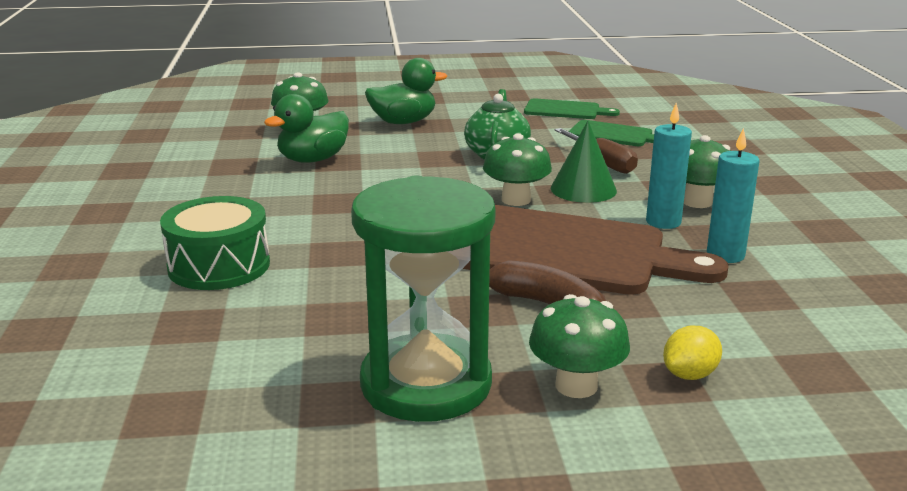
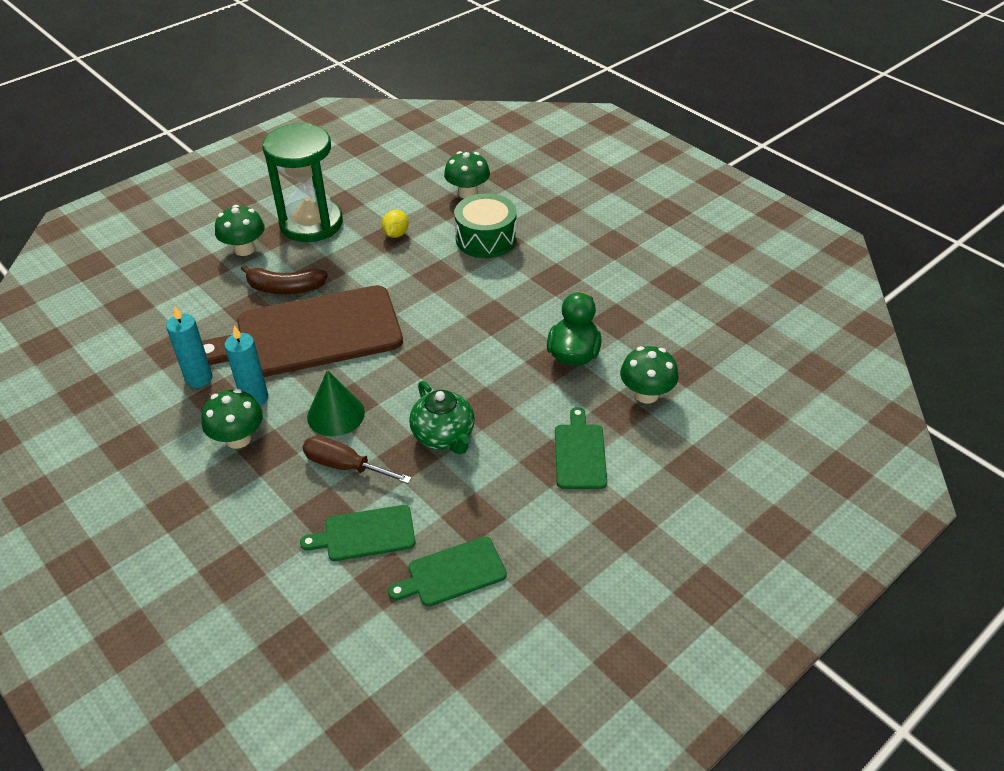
camera: 145 degrees right, 20 degrees up
green duck [365,58,447,124] -> green cutting board [555,407,607,489]
green mushroom [483,133,552,206] -> green mushroom moved to [444,151,490,199]
yellow lemon [663,326,722,380] -> yellow lemon moved to [382,210,409,238]

